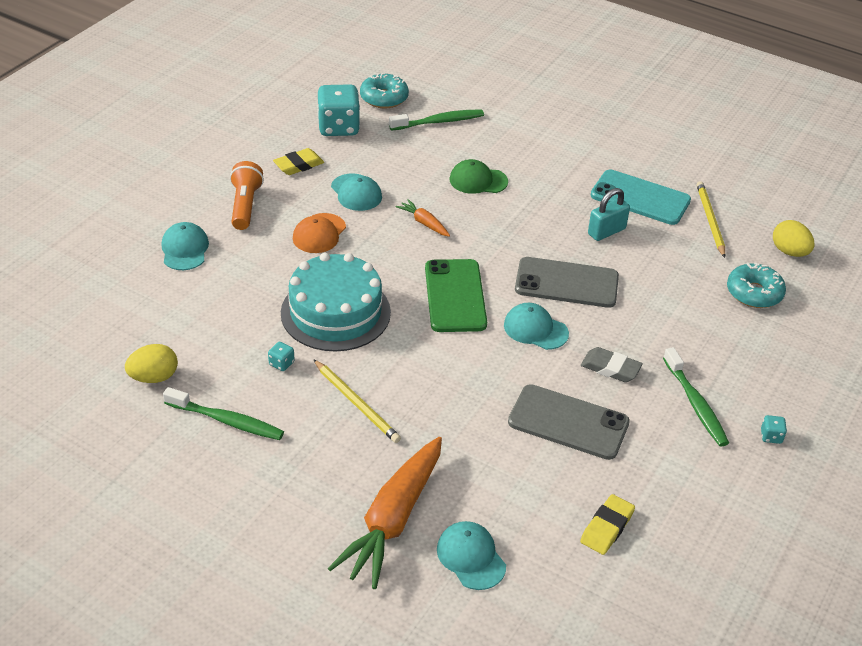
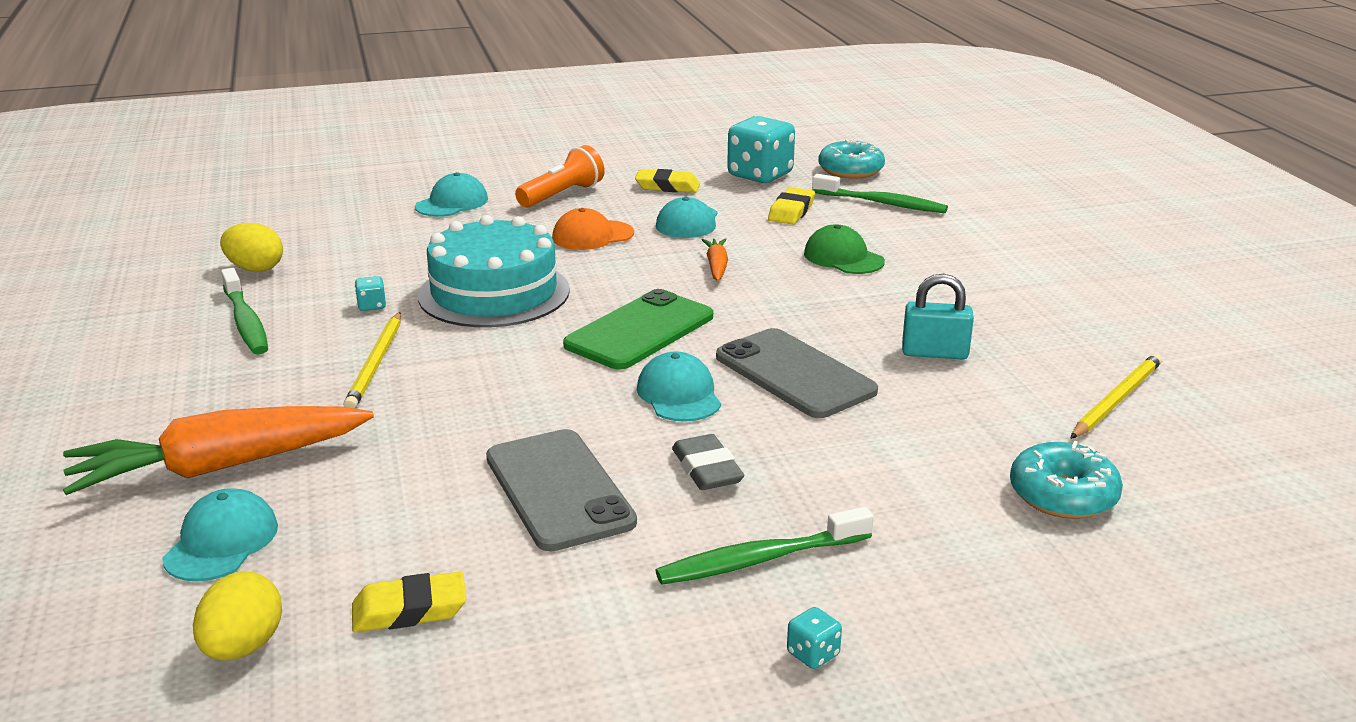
camera: 45 degrees right, 15 degrees down
turquoise phone [591,170,691,225] -> none
green toothbrush [663,347,729,447] -> green toothbrush turned 45 degrees clockwise [655,507,873,585]
yellow egg [773,220,815,257] -> yellow egg moved to [193,572,282,660]
none -> yellow eraser [768,187,815,225]

